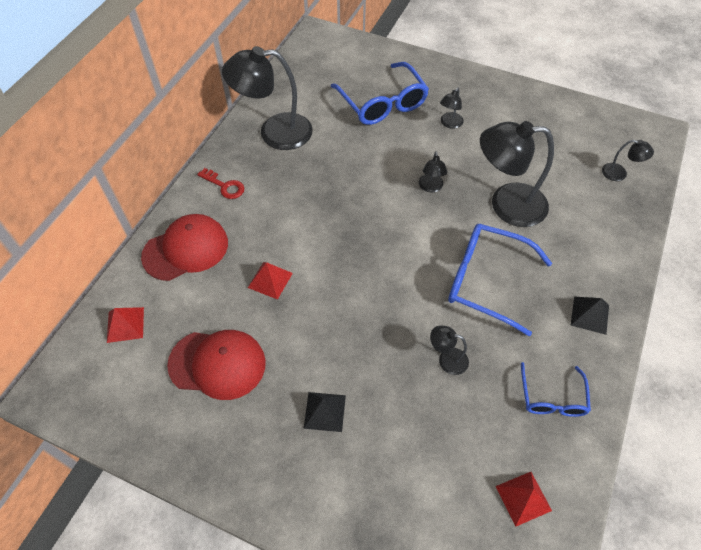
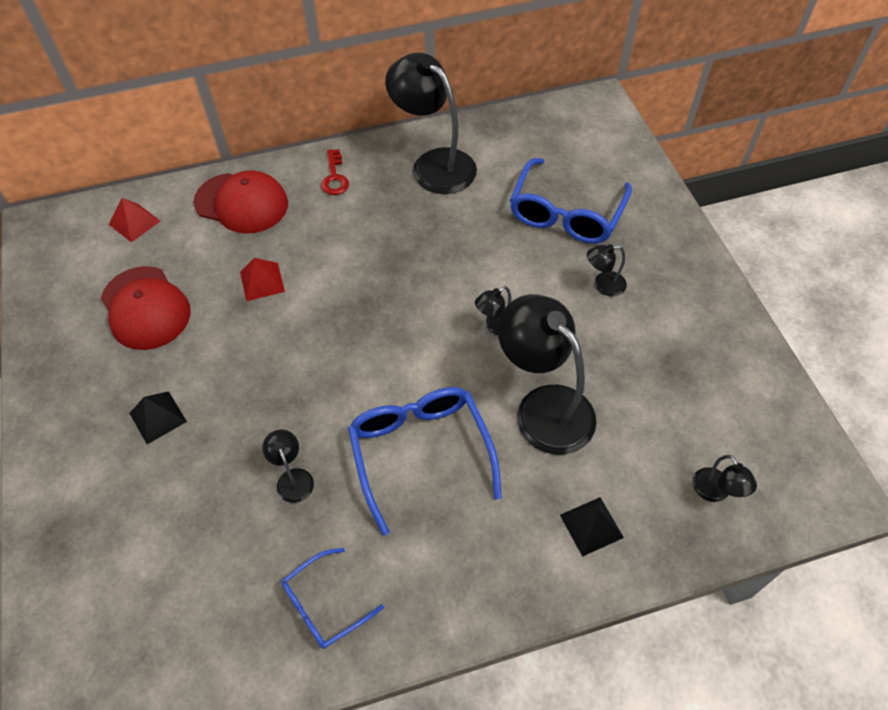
camera: 50 degrees right, 0 degrees up
red pyramid [496,472,552,527] -> none
black pyramid [571,297,609,335] -> black pyramid moved to [560,497,624,557]

